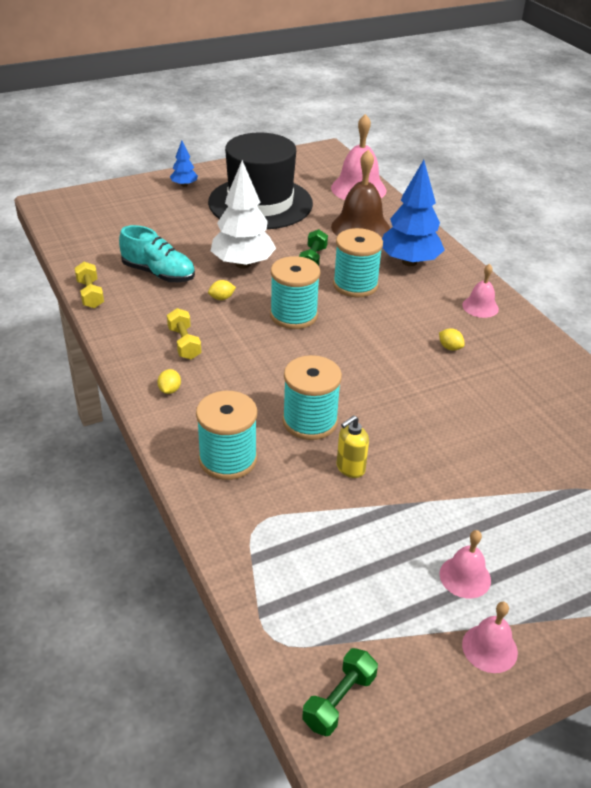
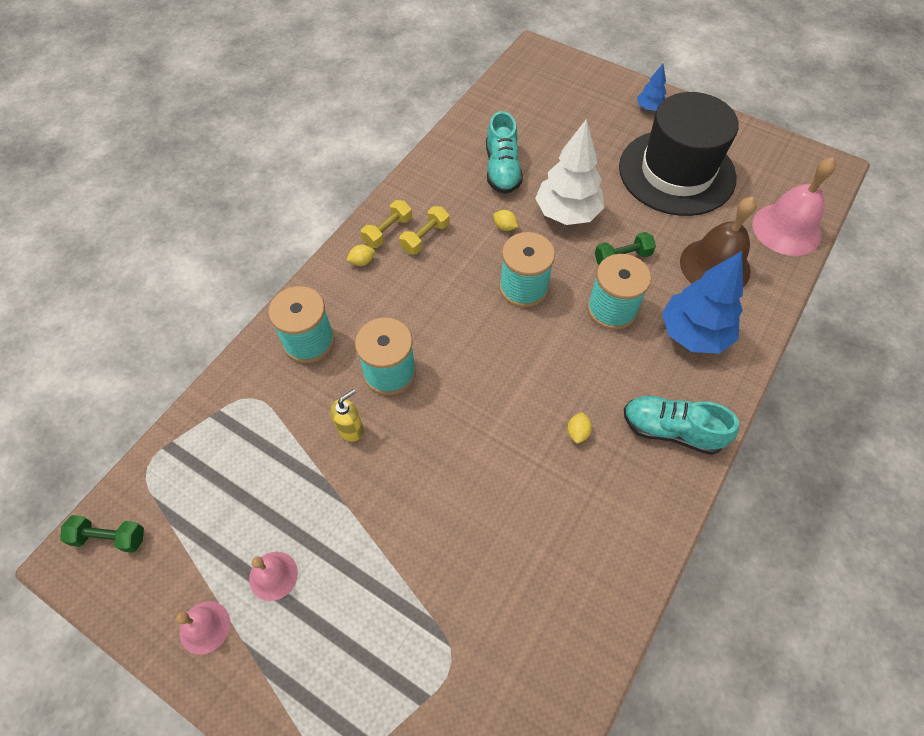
camera: 60 degrees right, 20 degrees up
yellow dumbbell [75,262,104,308] -> yellow dumbbell moved to [361,200,412,248]
yellow soap dispenser [337,415,369,478] -> yellow soap dispenser turned 120 degrees clockwise [330,389,364,442]
pink bell [462,264,499,318] -> turquoise shoe [624,396,739,455]

